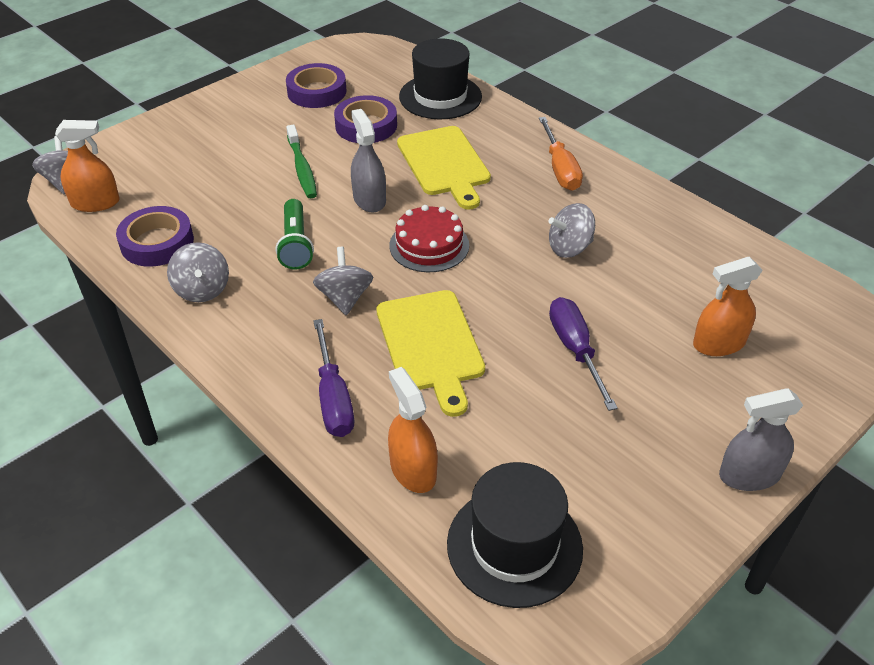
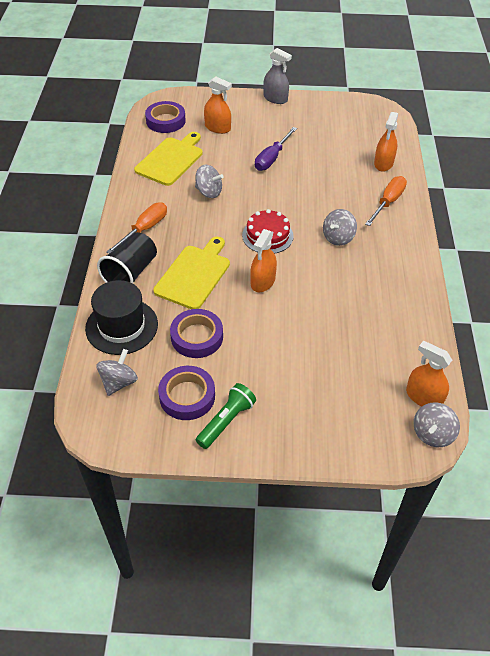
camera: 135 degrees left, 5 degrees up
purple tape [116,206,194,267] -> purple tape moved to [145,101,186,133]
grey spinning top [167,242,229,302] -> grey spinning top moved to [96,349,138,396]
green flashlight [276,199,314,269] -> green flashlight moved to [196,383,256,449]
green toothbrush [286,125,317,198] -> none
purple screwdriver [313,319,354,437] -> orange screwdriver [365,176,407,226]
grey spray bottle [351,109,386,213] -> orange spray bottle [250,229,277,292]
yellow cutting board [376,290,485,417] -> yellow cutting board moved to [134,132,203,186]
black hat [447,462,583,608] -> none
none -> black cup [97,232,157,283]

